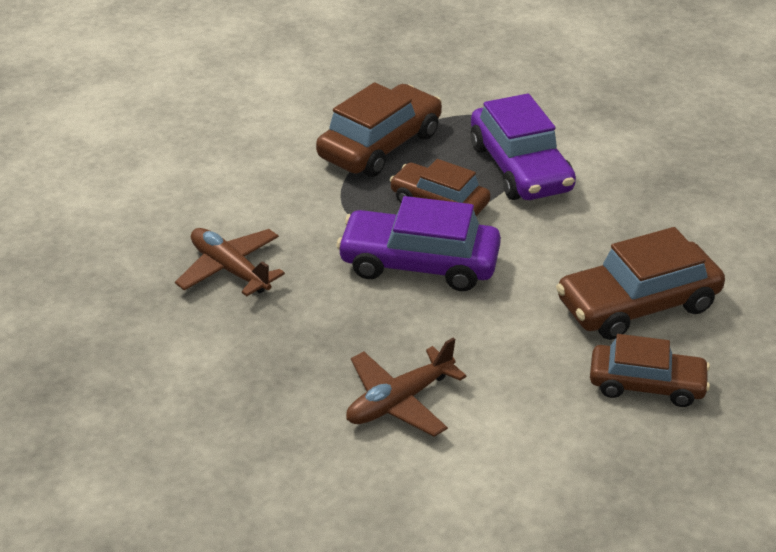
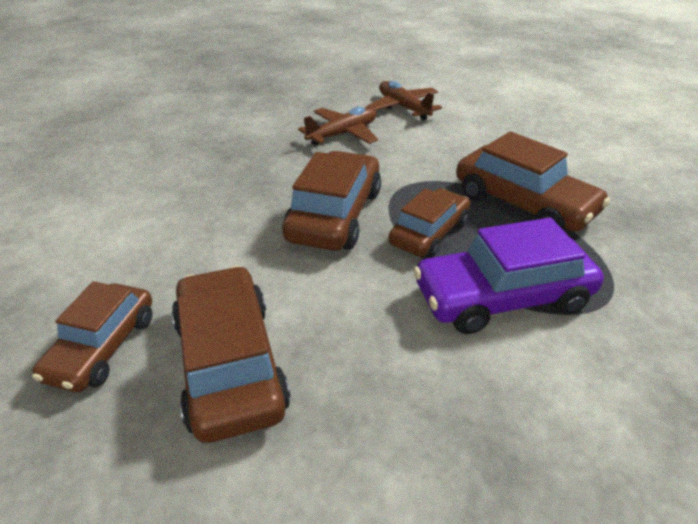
camera: 95 degrees right, 0 degrees up
purple car [337,196,501,291] -> brown car [282,151,381,251]
brown plane [346,338,466,437] -> brown plane moved to [367,81,442,120]

